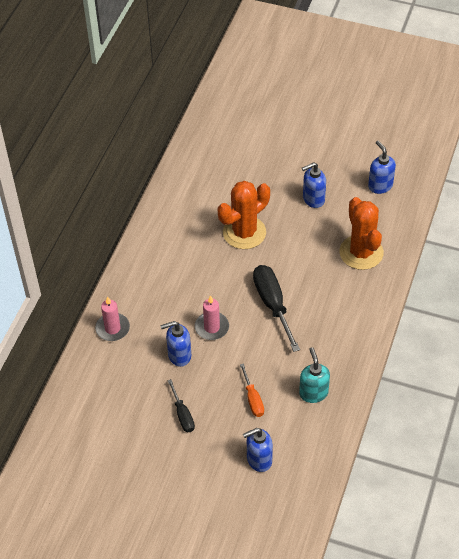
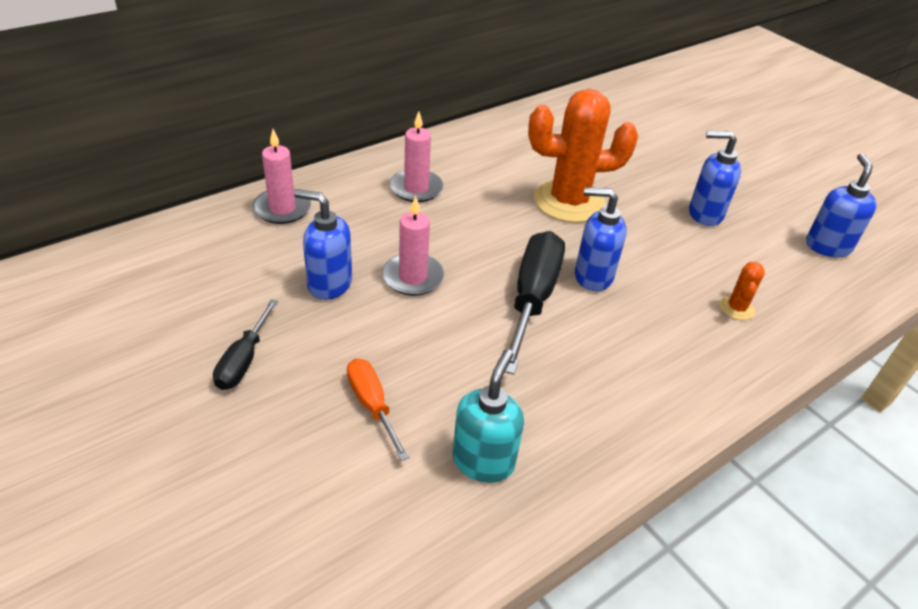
camera: 30 degrees right, 10 degrees down
orange screwdriver [240,364,264,417] -> orange screwdriver turned 135 degrees clockwise [347,359,409,461]
blue soap dispenser [243,428,273,472] -> blue soap dispenser moved to [575,187,627,291]
orange cactus [339,197,384,270] -> orange cactus [719,262,765,320], size x0.42
none -> pink candle [389,111,444,202]

